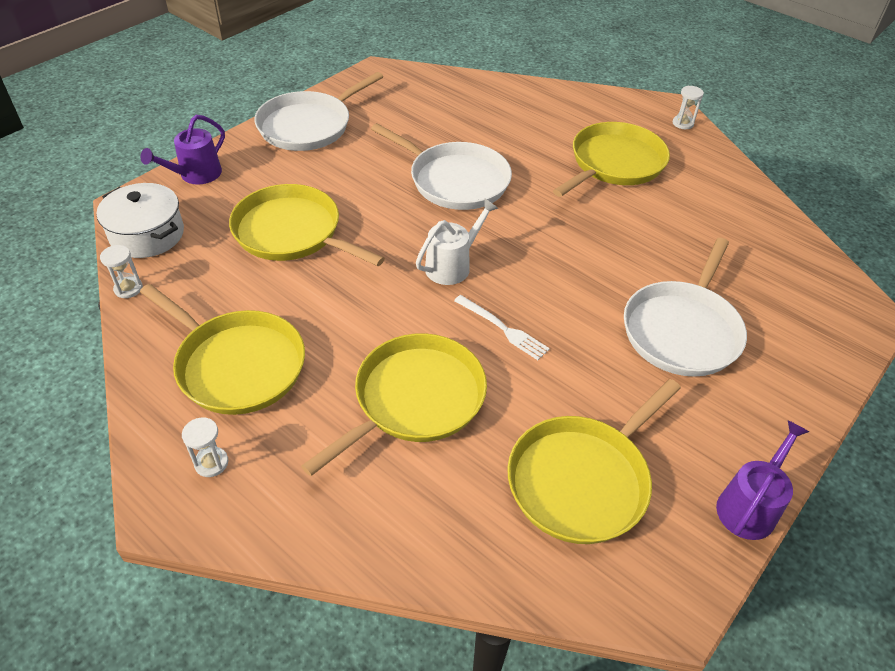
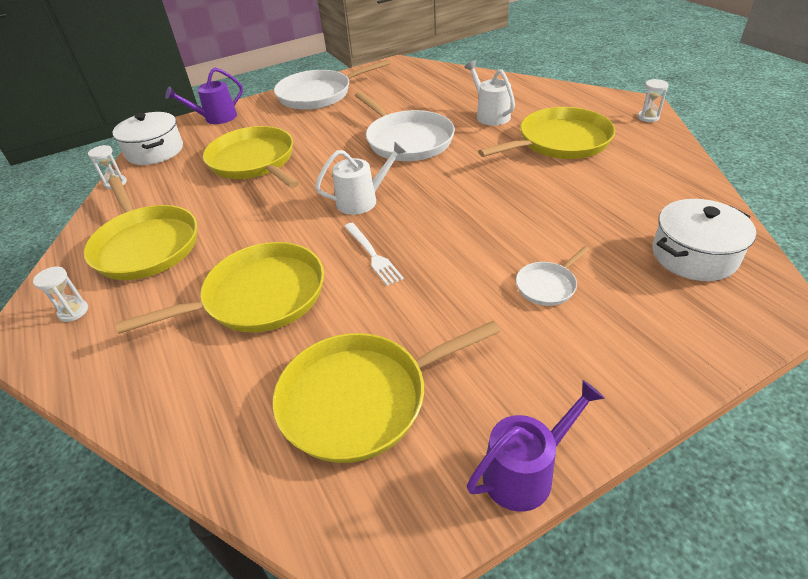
camera: 25 degrees right, 5 degrees down
white pan [624,238,747,377] -> white pan [516,246,589,306], size x0.47
none -> white watering can [464,60,515,126]
none -> white pot [652,199,756,281]

